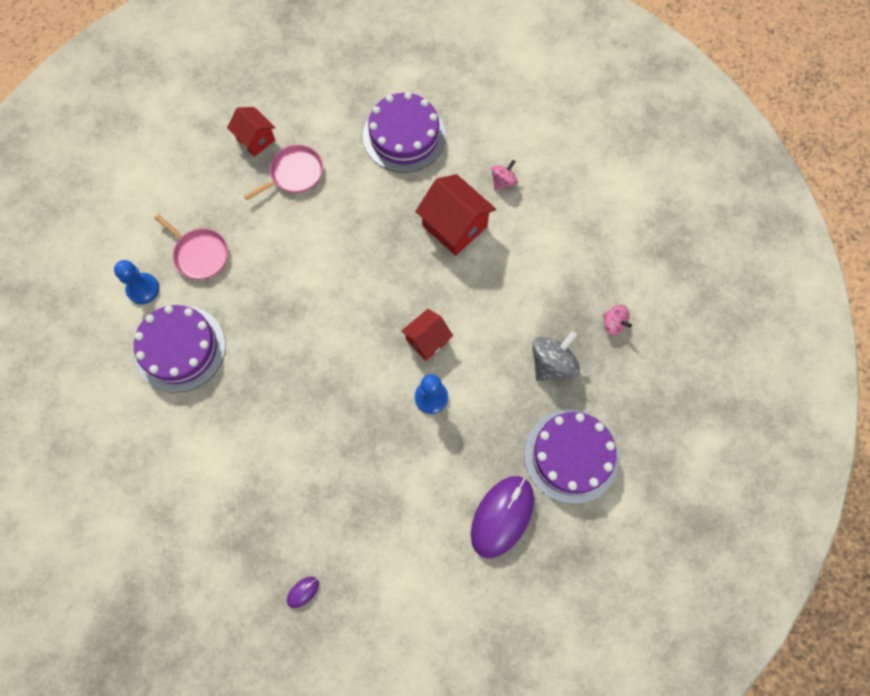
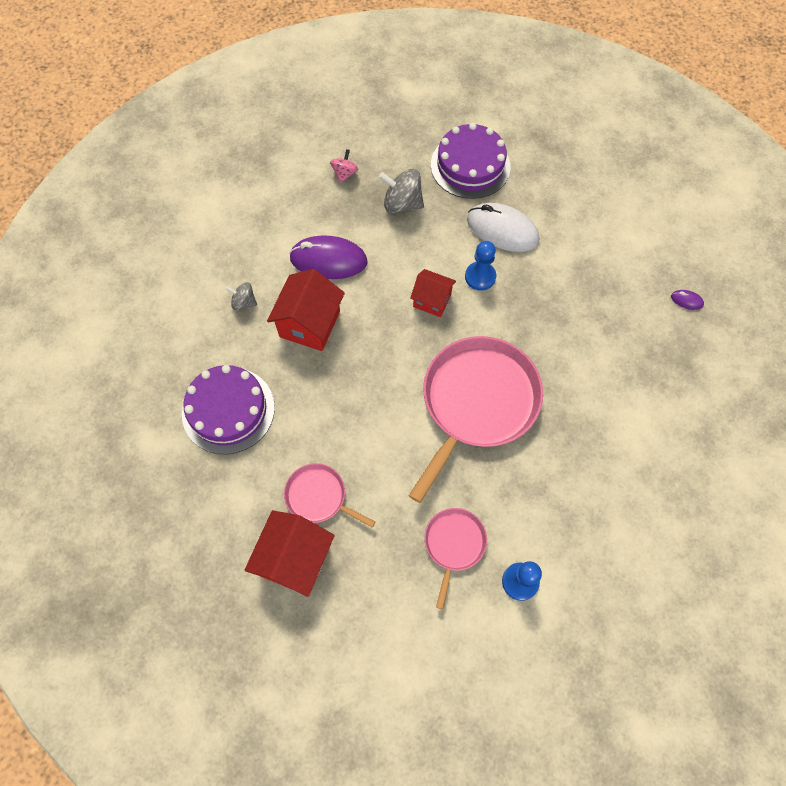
camera: 115 degrees left, 5 degrees down
purple cake [134,305,226,393] -> none
red house [227,107,275,157] -> red house [244,510,335,597], size x1.59
purple mouse [471,476,534,558] -> purple mouse moved to [289,235,368,279]
pink spinning top [491,160,518,191] -> grey spinning top [225,282,257,310]
none -> pink pan [409,336,543,503]
none -> white mouse [467,203,539,252]

